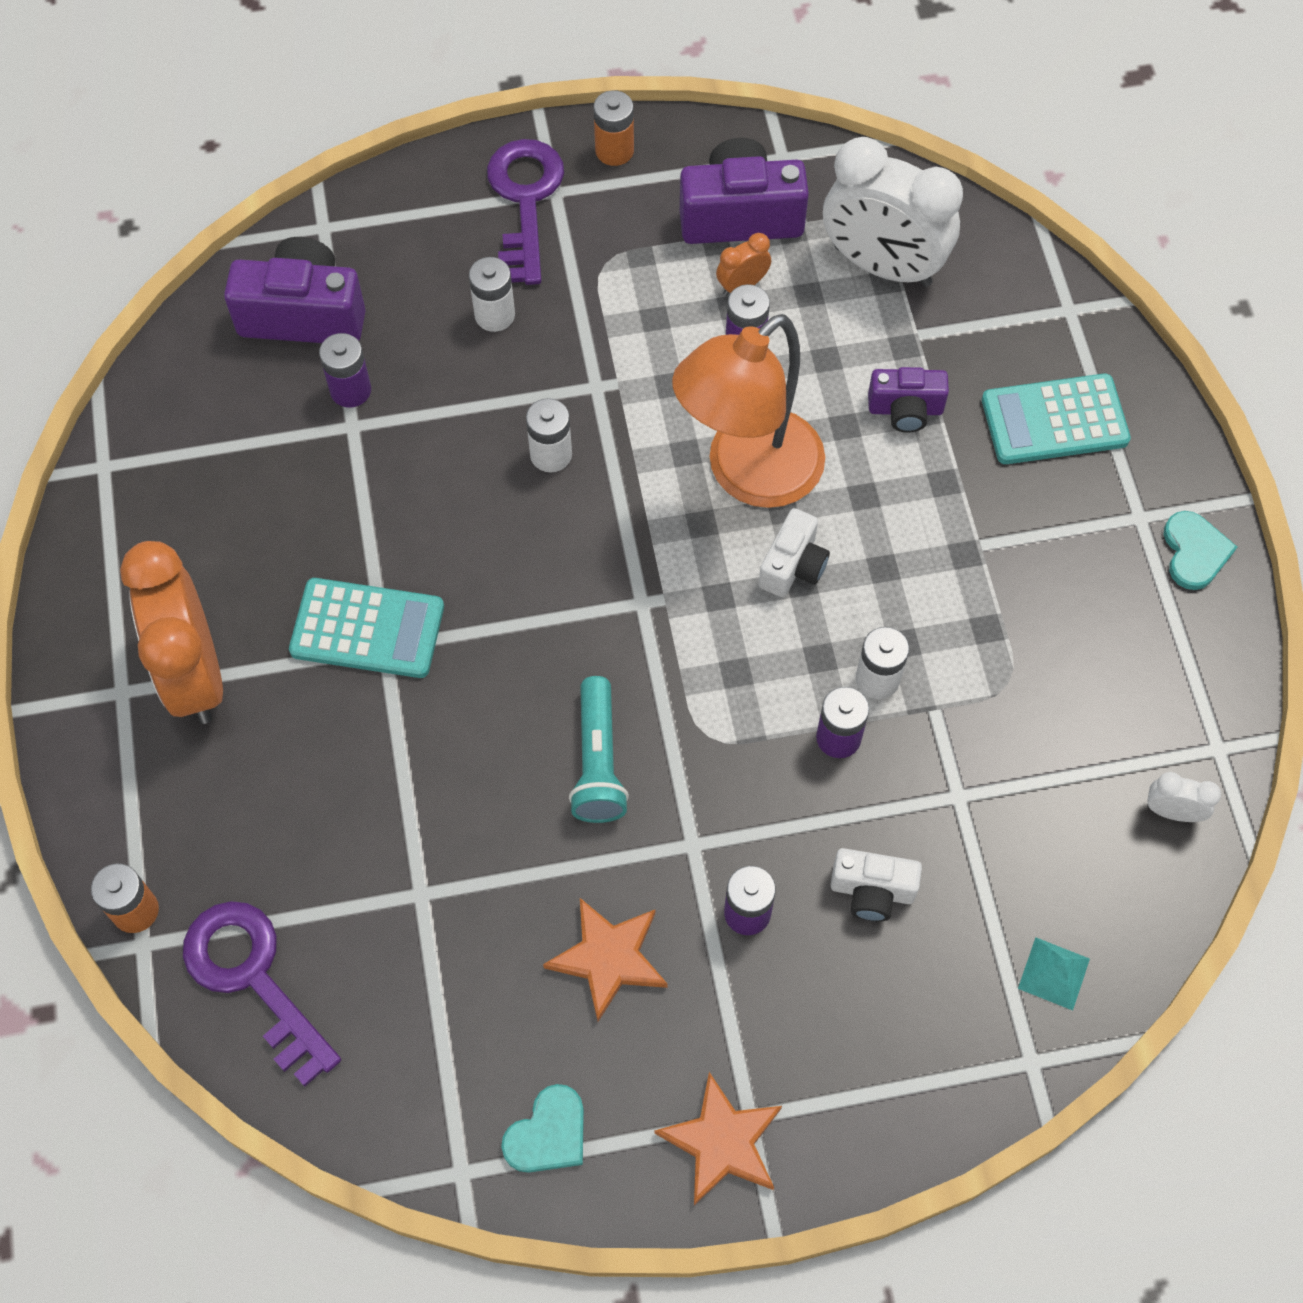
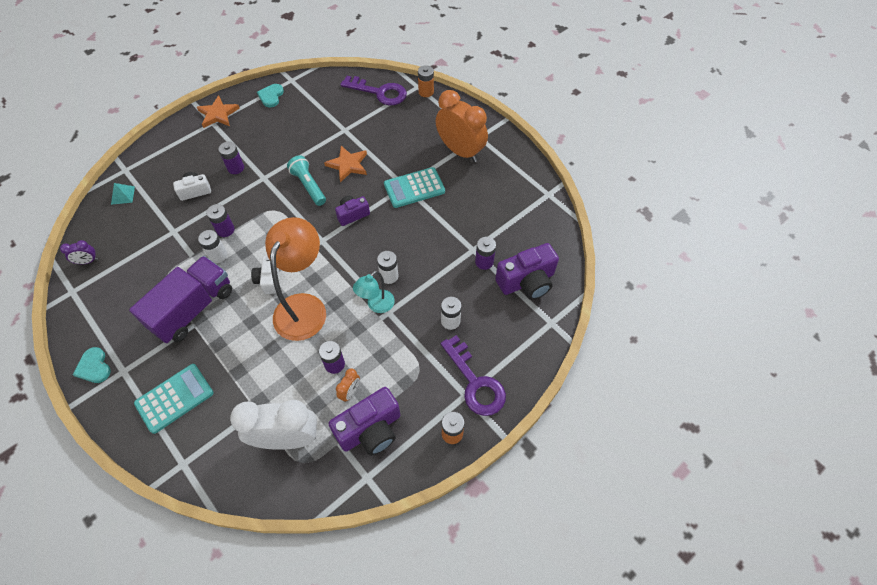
camera: 150 degrees right, 5 degrees down
orange star [543,898,668,1022] -> orange star moved to [324,146,367,182]
purple camera [868,367,949,433] -> purple camera moved to [335,196,370,226]
white clock [1147,772,1221,822] -> purple clock [60,240,98,264]
none -> purple truck [129,256,232,343]
none -> turquoise lamp [353,271,395,313]

